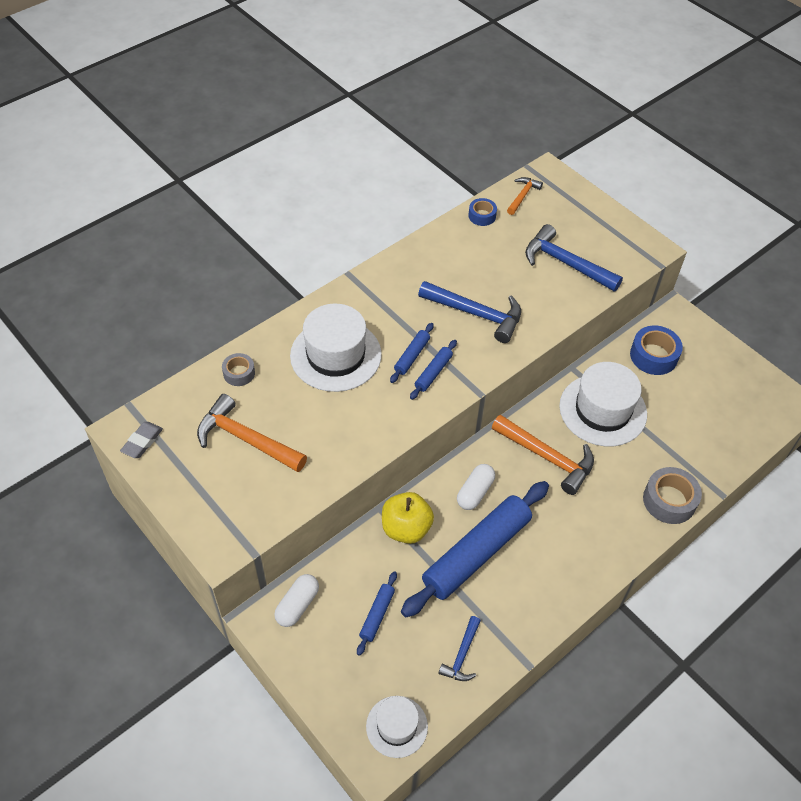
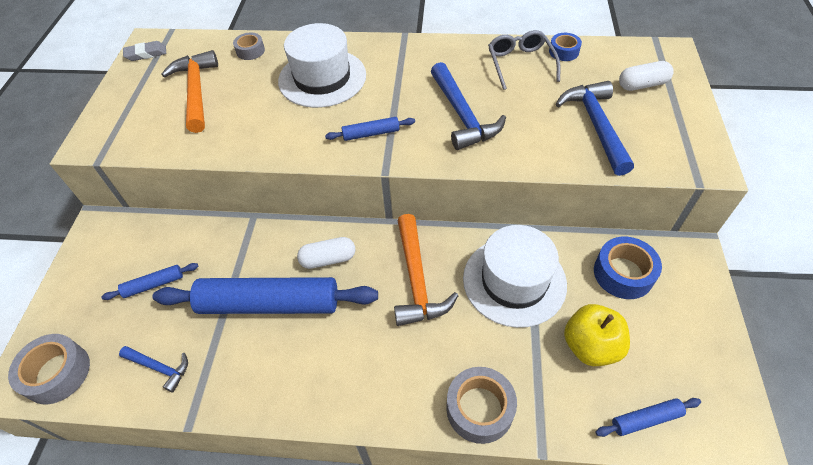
camera: 50 degrees right, 0 degrees up
white capsule [274,574,319,627] -> white capsule moved to [619,61,674,91]
white hat [366,696,428,758] -> grey tape [8,334,90,404]
yellow apple [382,492,434,544] -> yellow apple moved to [564,304,630,366]
blue rolling pin [390,323,434,383] -> blue rolling pin moved to [595,398,701,437]
blue hammer [438,616,481,681] -> blue hammer turned 135 degrees counterclockwise [119,346,188,393]
orange hammer [507,177,543,215] -> none
none -> grey glasses [488,30,561,90]

